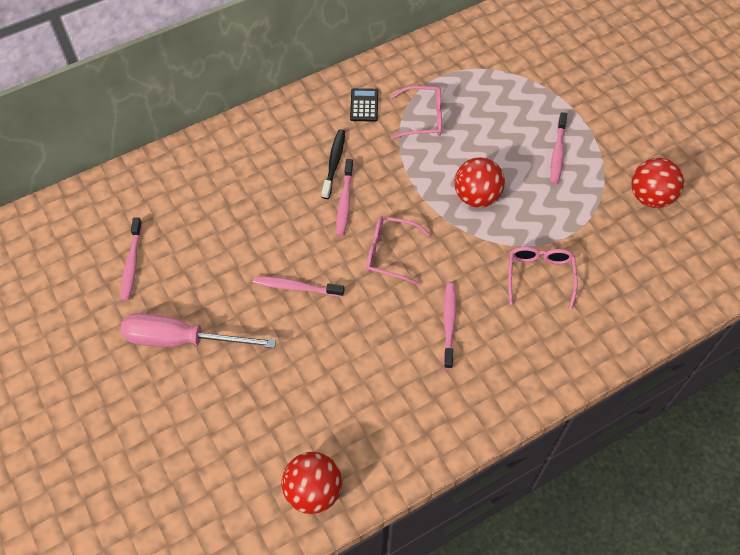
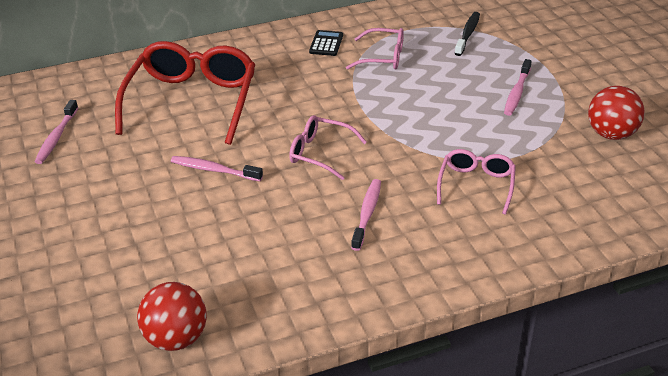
camera: 10 degrees right, 20 degrees down
pink screwdriver [121,313,276,348] -> none
black toothbrush [322,129,345,199] -> black toothbrush moved to [455,12,480,56]
pink toothbrush [336,159,353,236] -> none
red ball [454,157,505,208] -> none
none -> red glasses [115,41,255,145]

